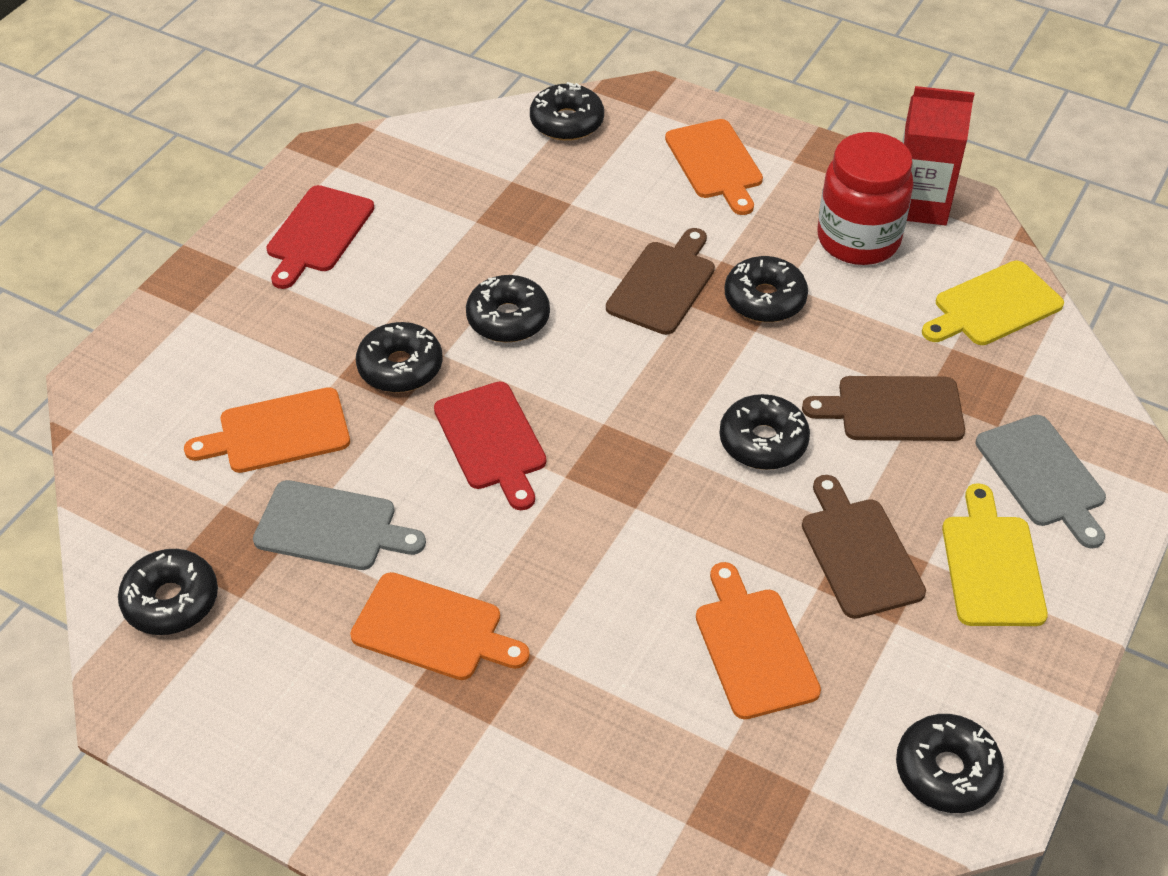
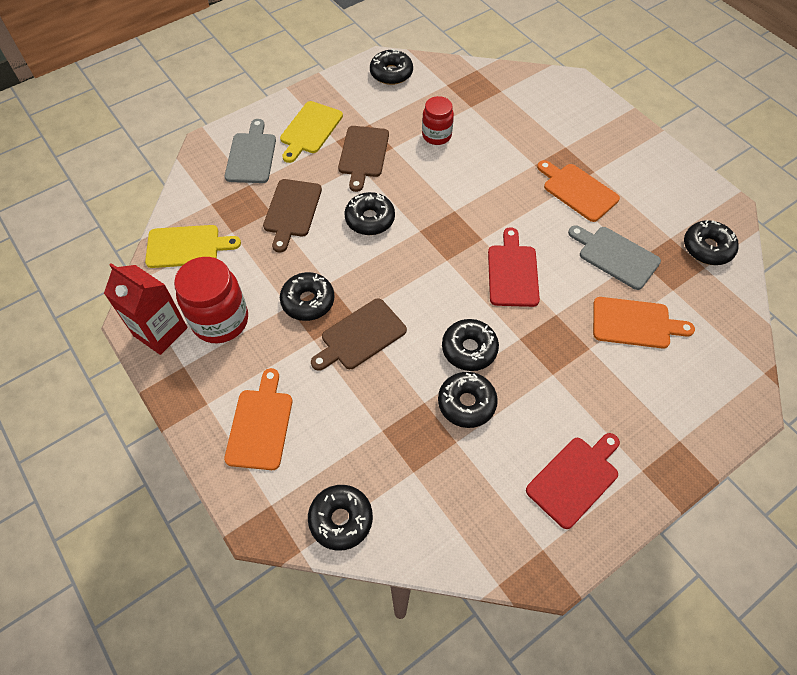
camera: 155 degrees left, 10 degrees up
black donut [356,322,442,393] -> black donut moved to [438,372,498,428]
orange cutting board [696,562,821,719] -> red jar [422,96,454,145]
brown cutting board [802,376,965,441] -> brown cutting board turned 75 degrees clockwise [263,179,322,252]

